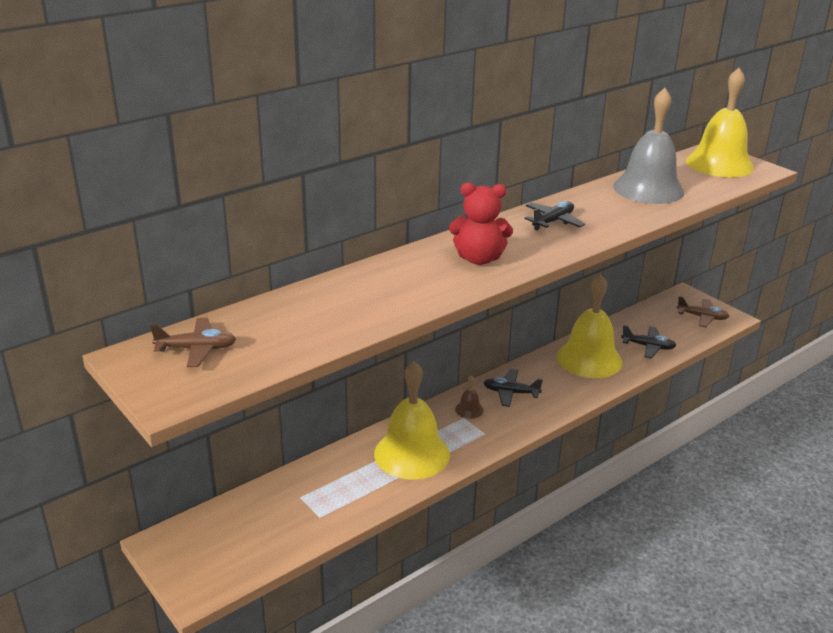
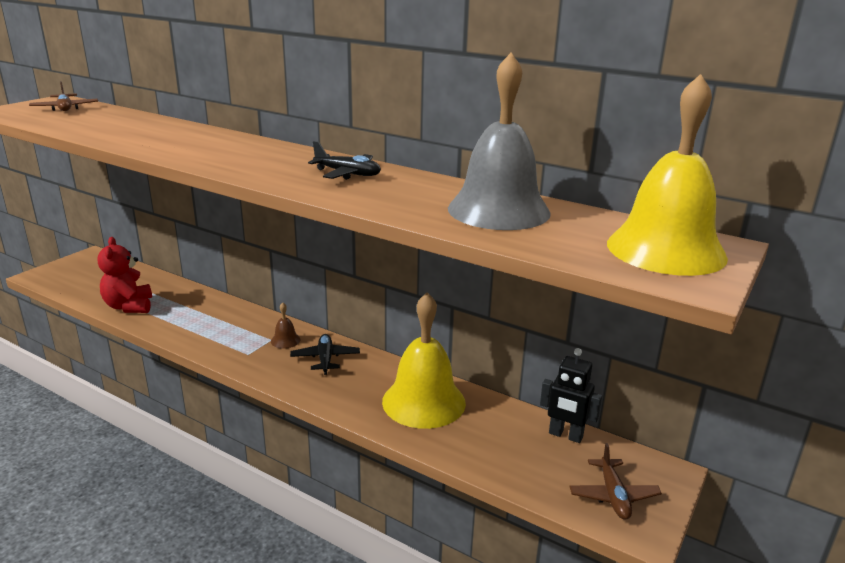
camera: 70 degrees right, 5 degrees down
yellow bell [374,361,450,479] -> none
red teddy bear [449,182,513,265] -> red teddy bear moved to [98,237,152,313]
black plane [621,325,676,358] -> none
none -> black robot [540,348,602,443]

